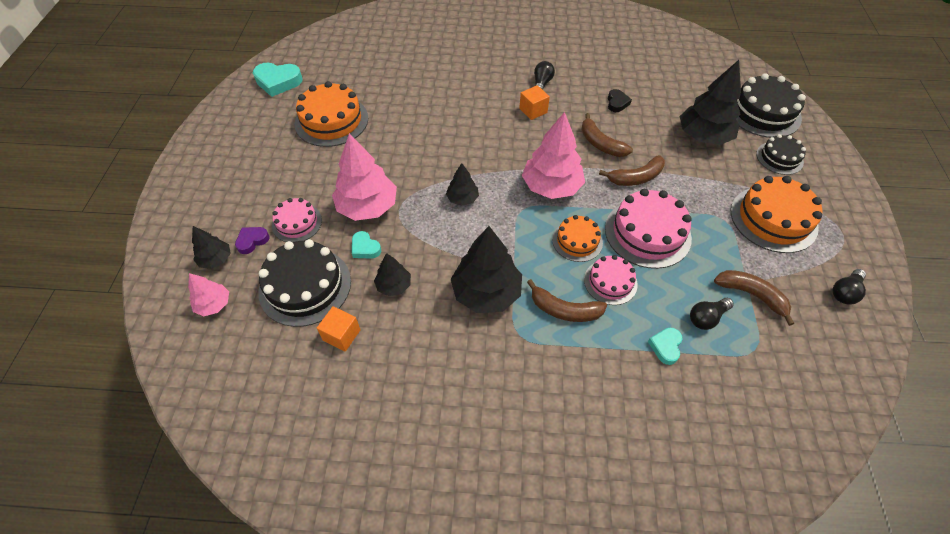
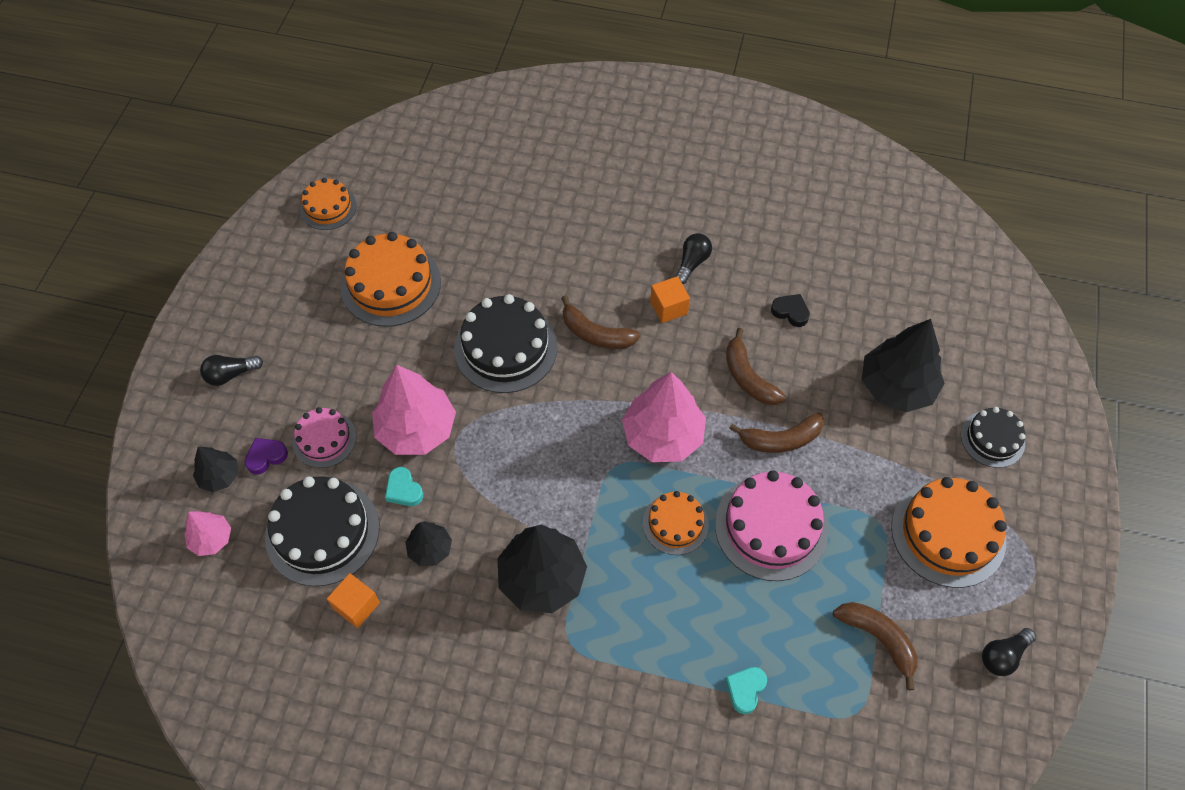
camera: 10 degrees right, 5 degrees up
turquoise heart [253,63,303,97] -> orange cake [300,178,357,230]
black tree [446,163,479,206] -> none
brown banana [527,279,607,322] -> brown banana moved to [561,295,640,349]
pink cake [584,255,638,305] -> none
black heart [608,89,632,112] -> black heart turned 75 degrees counterclockwise [771,294,810,327]
black light bulb [690,298,734,330] -> black light bulb moved to [200,355,263,386]
black cake [736,73,806,138] -> black cake moved to [454,294,558,393]

